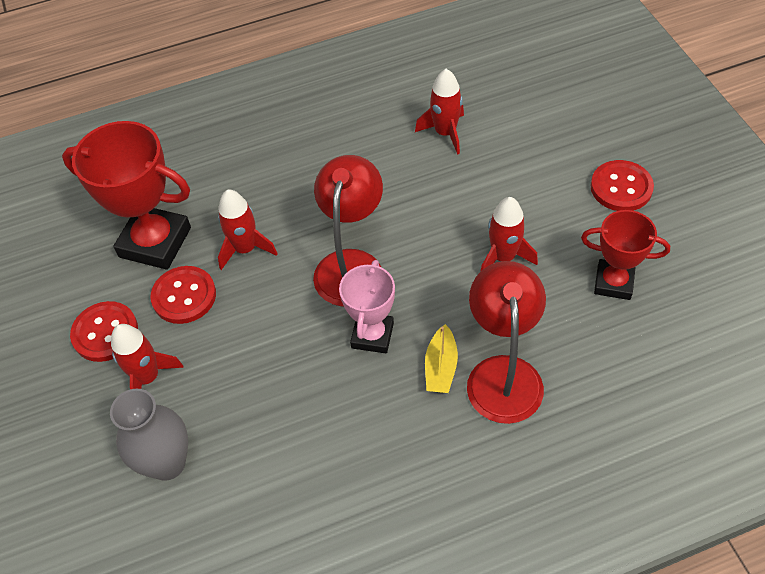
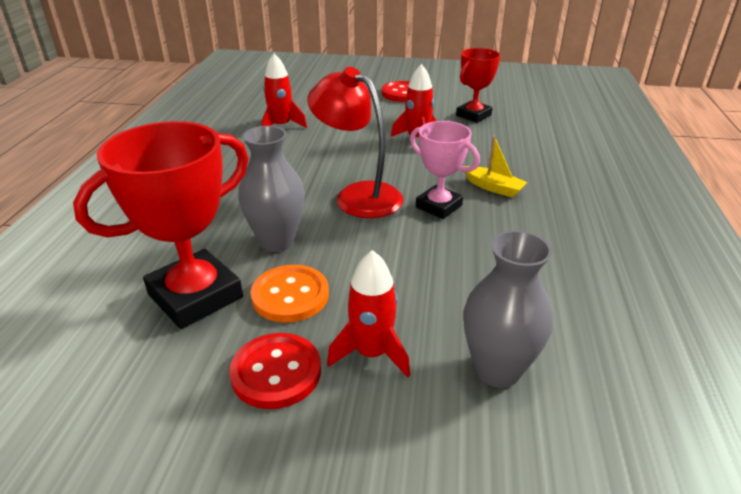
camera: 65 degrees left, 20 degrees down
red button [150,266,216,324] -> orange button [250,265,329,323]
red rocket [218,189,278,270] -> grey vase [238,126,305,252]
red lamp [467,261,546,424] -> none

